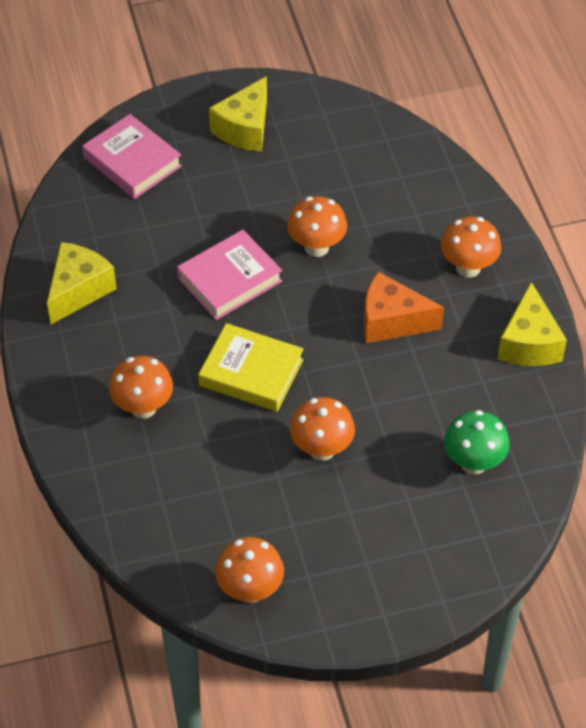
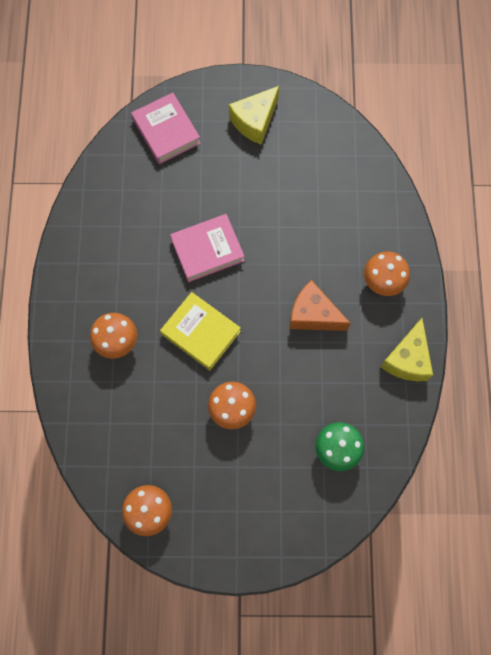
camera: 15 degrees right, 20 degrees up
yellow cheese [47,242,117,324] -> none
orange mushroom [287,196,347,257] -> none

